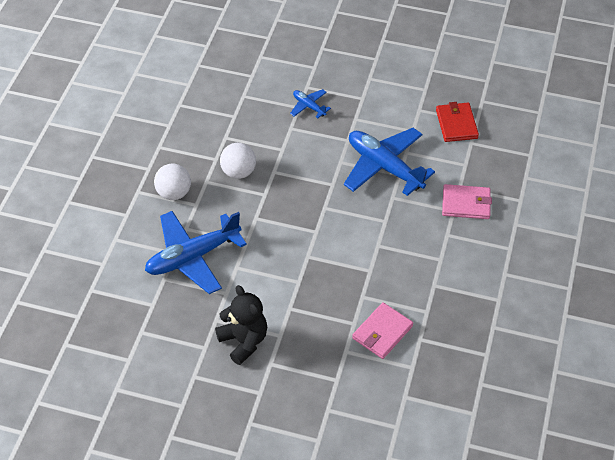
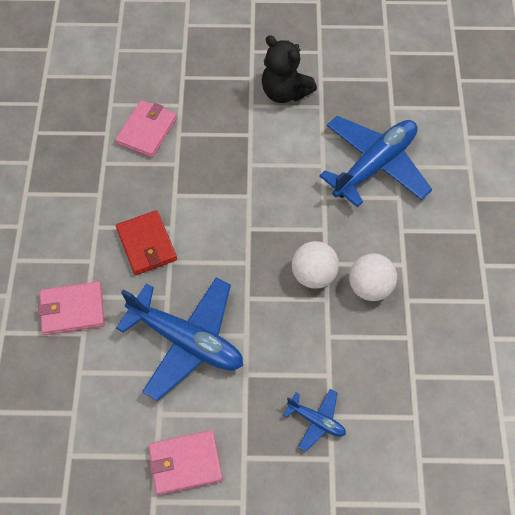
camera: 165 degrees right, 10 degrees up
white ball [154,163,191,200] -> white ball moved to [292,241,339,289]
red wallet [436,102,479,142] -> red wallet moved to [116,210,177,275]
none -> pink wallet [148,430,223,495]

